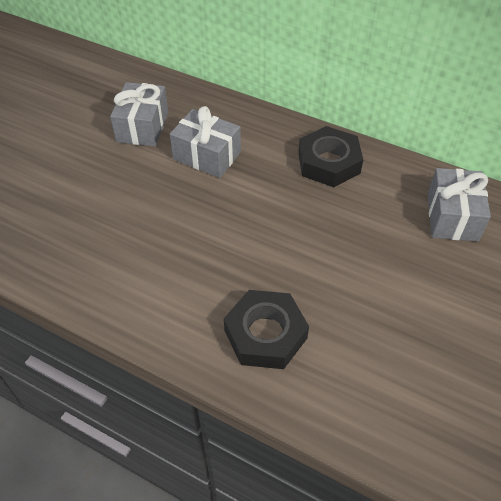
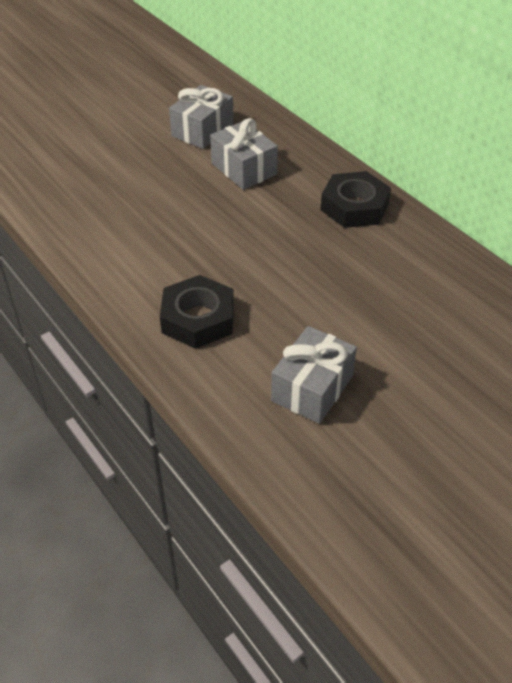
camera: 25 degrees right, 5 degrees down
grey gift [428,168,491,241] -> grey gift moved to [271,326,357,424]

